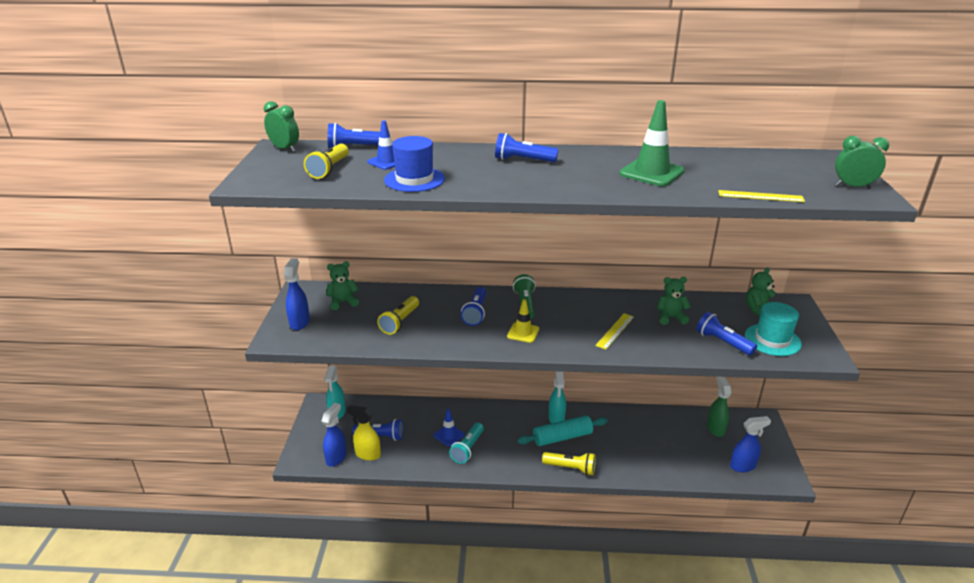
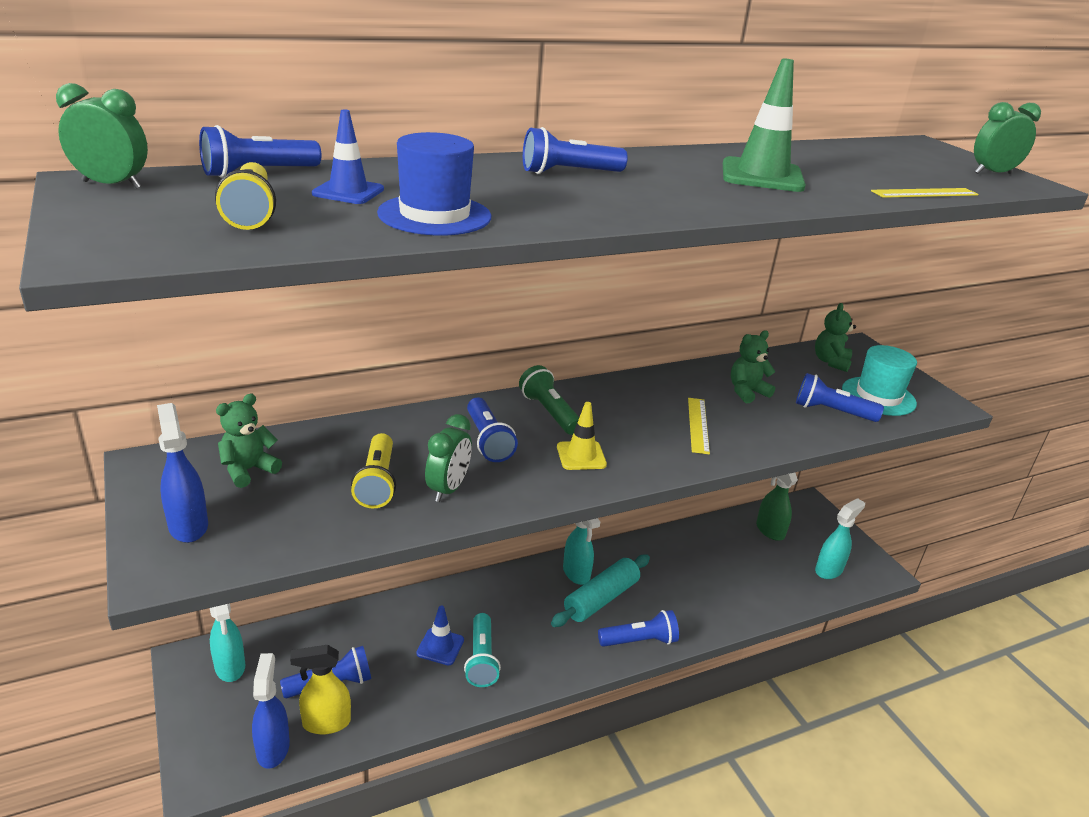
camera: 30 degrees left, 0 degrees up
yellow flashlight [542,452,596,475] -> blue flashlight [598,610,679,647]
blue spray bottle [730,416,771,472] -> turquoise spray bottle [815,498,865,579]
none -> green clock [425,414,472,502]

